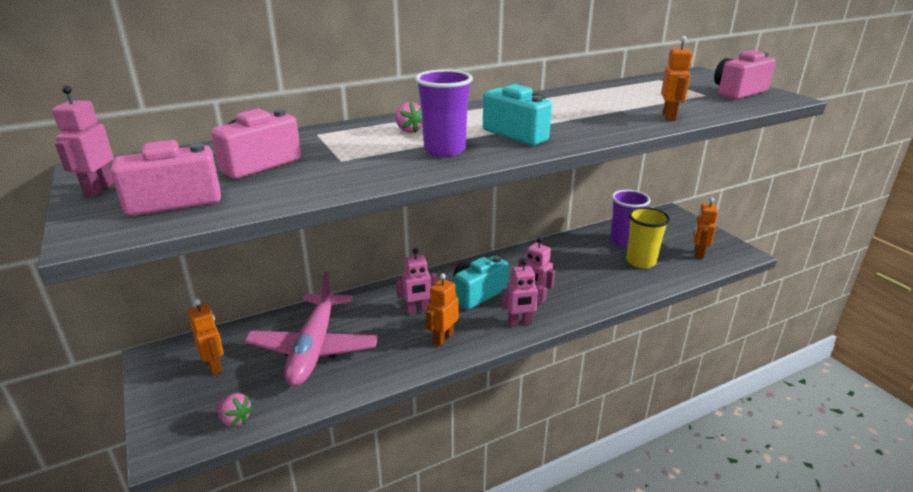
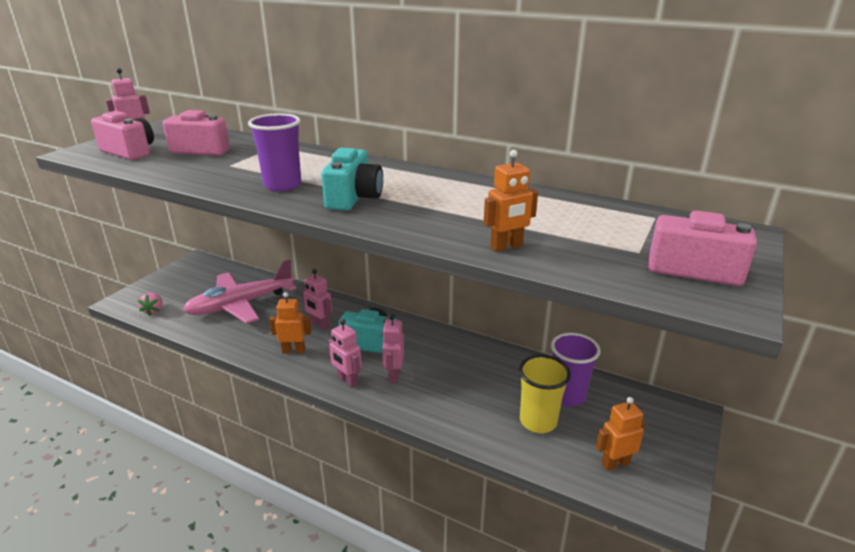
camera: 55 degrees right, 0 degrees up
orange robot [188,299,224,375] -> none
pink strawberry [395,102,422,133] -> none

